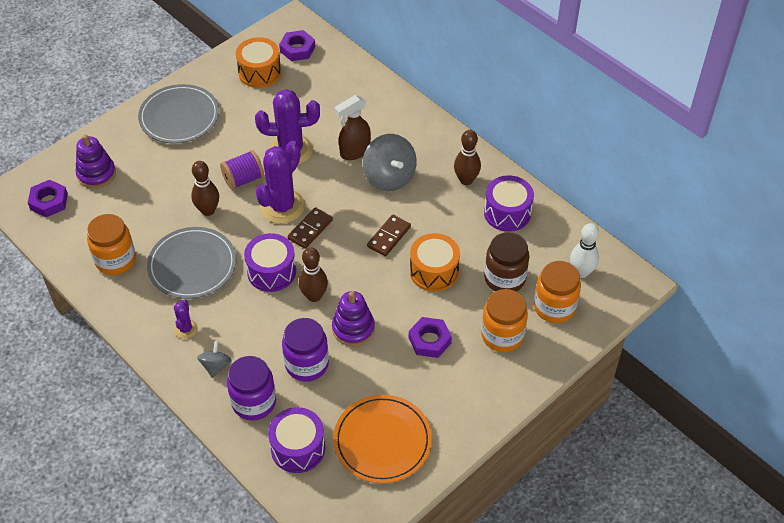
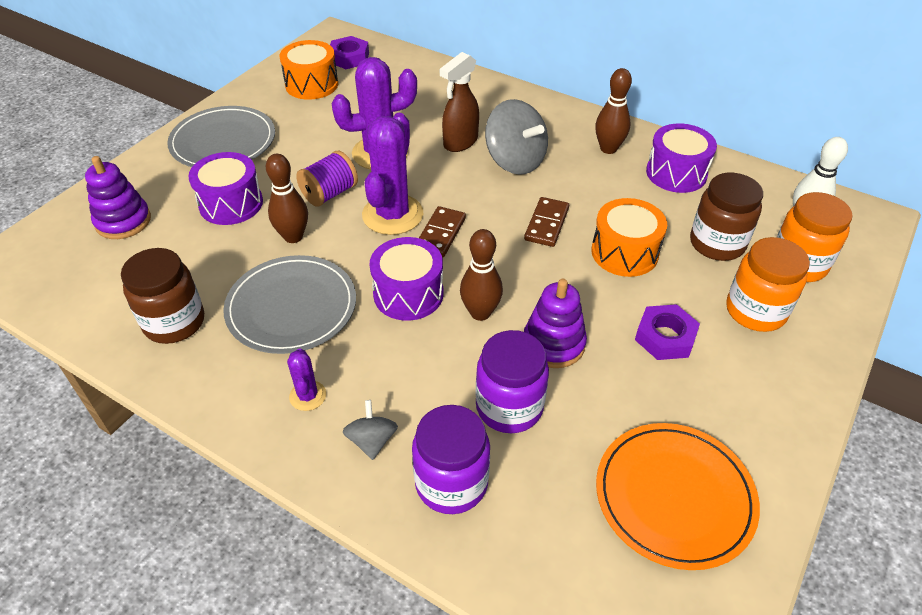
camera: 15 degrees left, 5 degrees down
purple nut [28,180,68,217] -> none
orange jar [87,214,136,275] -> brown jar [121,248,204,344]
purple drum [268,407,325,473] -> purple drum moved to [188,152,263,225]

